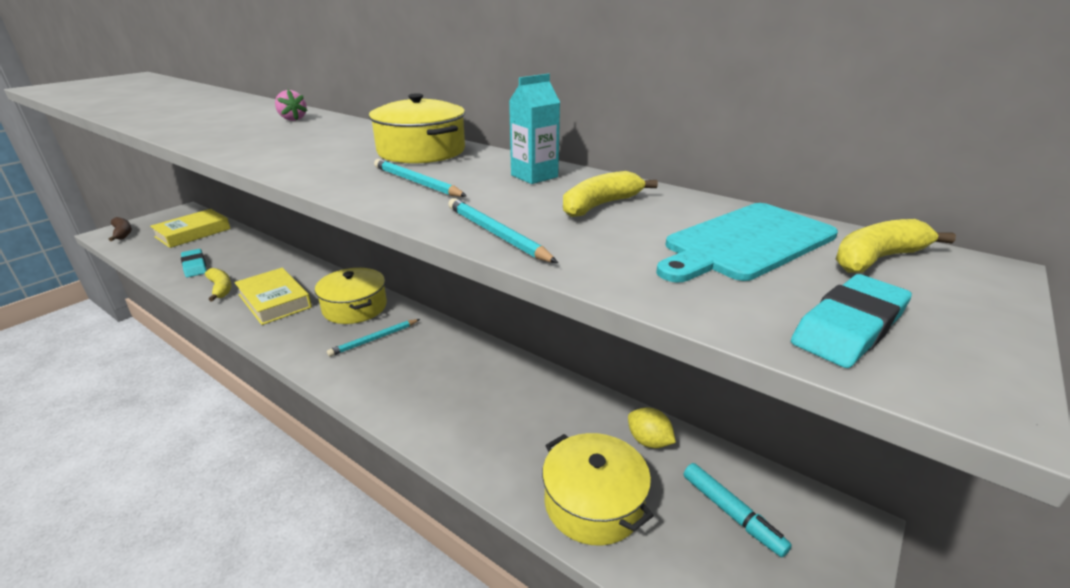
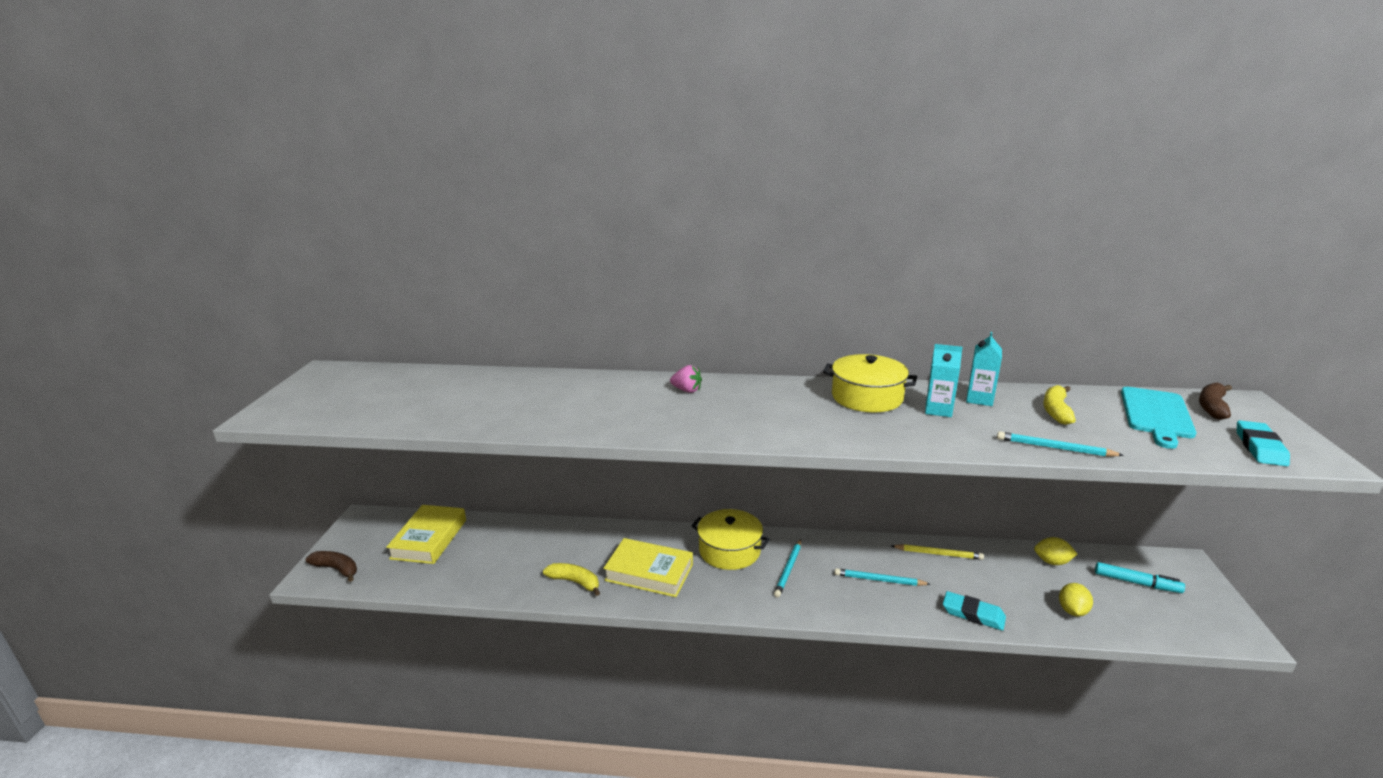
camera: 30 degrees left, 5 degrees down
turquoise eraser [181,249,207,277] -> turquoise eraser moved to [943,591,1006,631]
turquoise pencil [374,159,467,197] -> turquoise pencil moved to [835,568,930,586]
yellow pot [542,433,654,546] -> yellow lemon [1059,583,1093,617]
yellow banana [836,219,956,273] -> brown banana [1199,382,1232,420]
none -> yellow pencil [892,544,984,560]
none -> turquoise carton [925,344,963,417]

